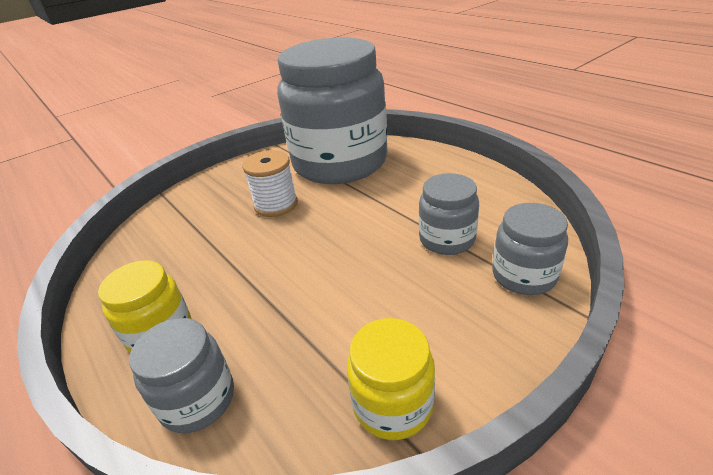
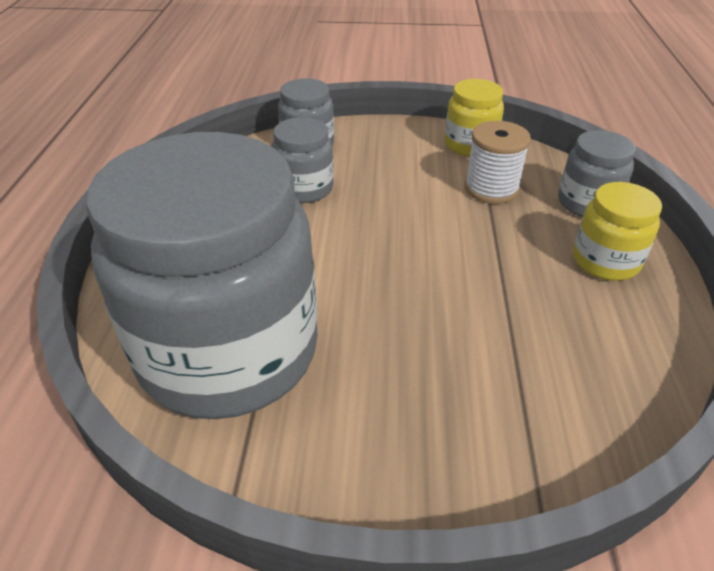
camera: 140 degrees left, 5 degrees up
white spool [242,150,298,217] -> white spool moved to [465,121,531,204]

